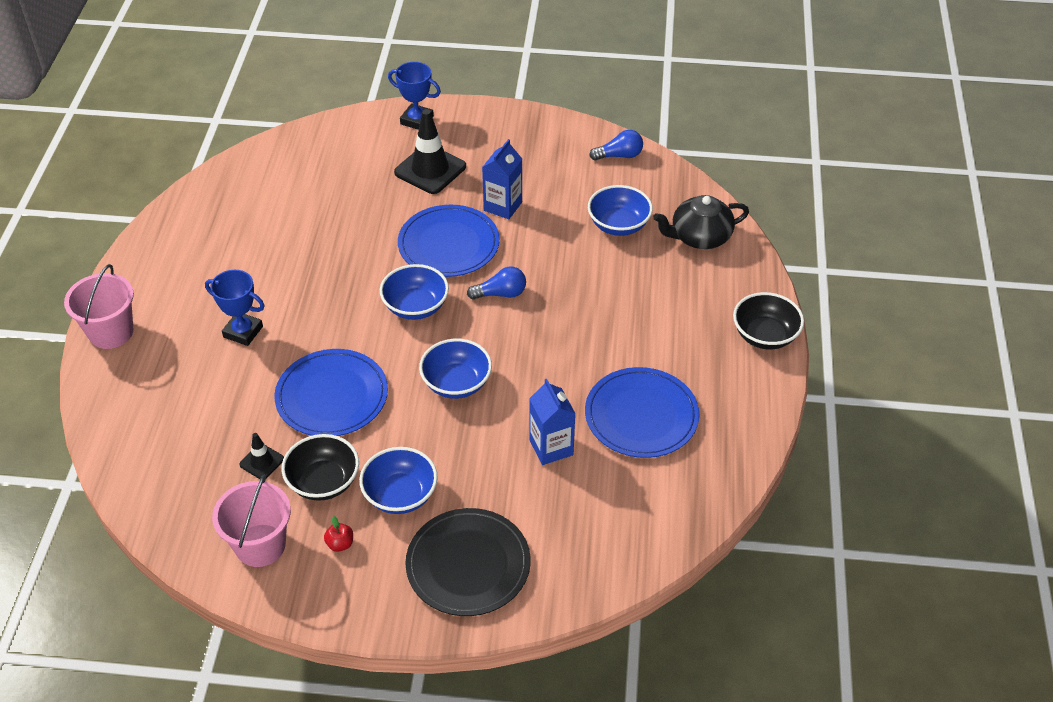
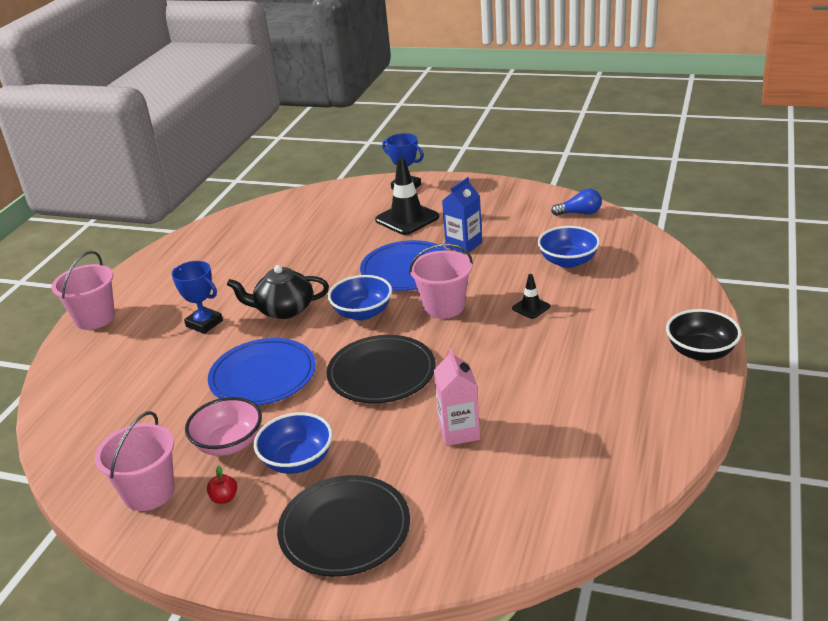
camera: 15 degrees right, 15 degrees down
black traffic cone [239,433,284,479] -> black traffic cone moved to [512,274,550,319]
black bowl [281,434,359,501] -> pink bowl [185,397,262,456]
blue bowl [419,339,492,399] -> black plate [326,335,436,403]
blue light bulb [467,266,526,300] -> pink bucket [409,243,473,319]
blue carton [529,379,576,465] -> pink carton [434,348,480,446]
blue plate [585,367,699,458] -> none
black teapot [653,195,749,249] -> black teapot moved to [227,265,329,319]

